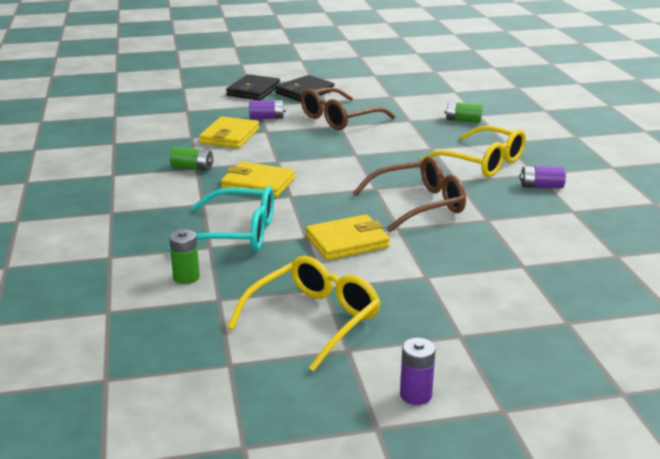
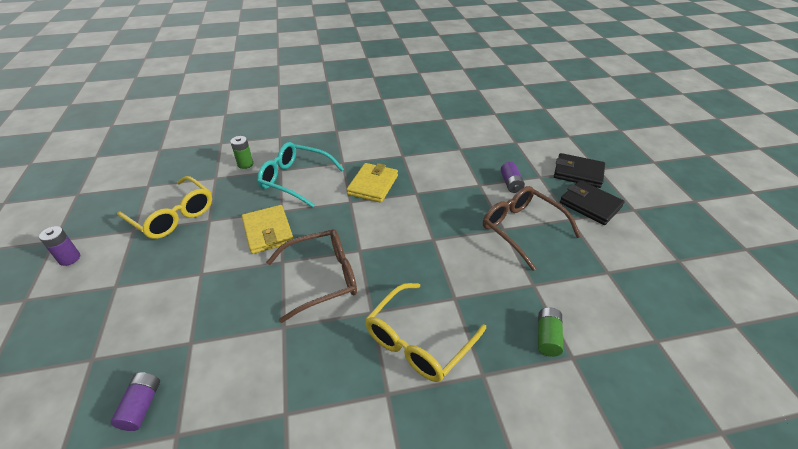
camera: 90 degrees right, 15 degrees up
turquoise glasses [168,186,274,252] -> turquoise glasses turned 105 degrees clockwise [257,142,344,207]
green battery [170,147,213,171] -> none
yellow wallet [199,116,259,148] -> none
brown glasses [353,156,466,232] -> brown glasses turned 90 degrees counterclockwise [266,229,357,323]
purple battery [519,166,566,188] -> purple battery moved to [110,372,160,431]

